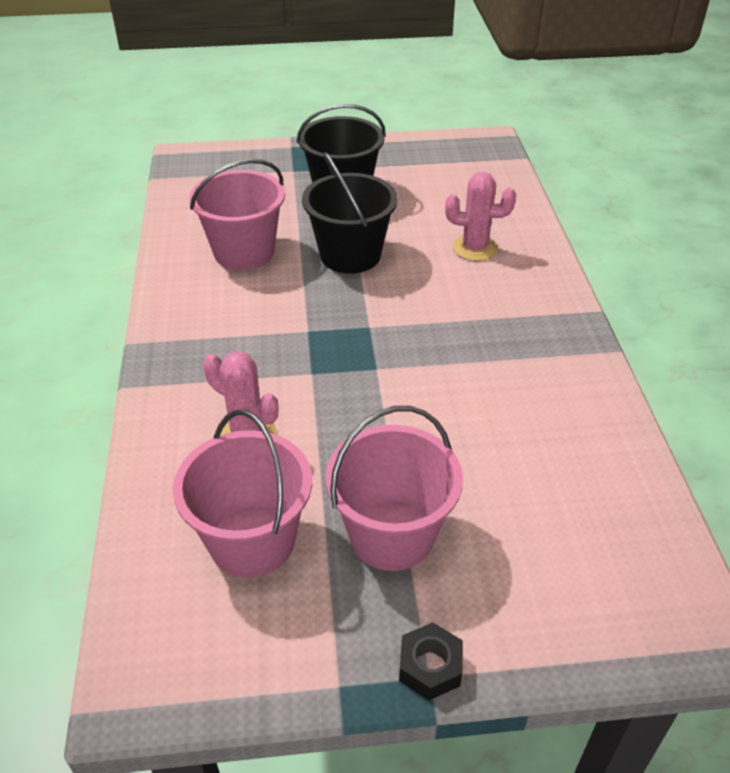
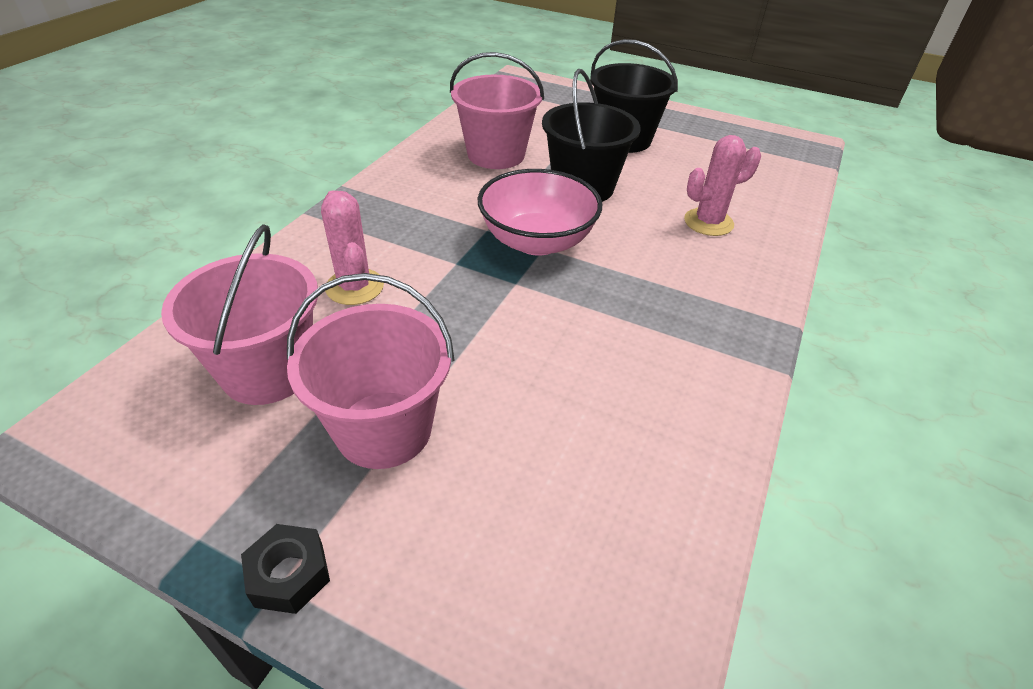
camera: 30 degrees right, 0 degrees up
pink cactus [445,172,516,261] -> pink cactus turned 60 degrees counterclockwise [684,135,761,236]
none -> pink bowl [478,169,602,256]

